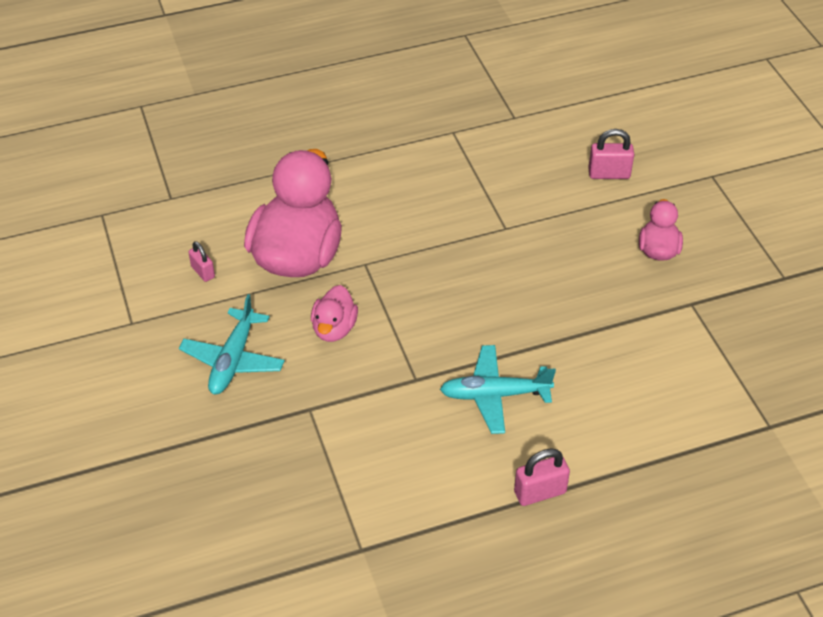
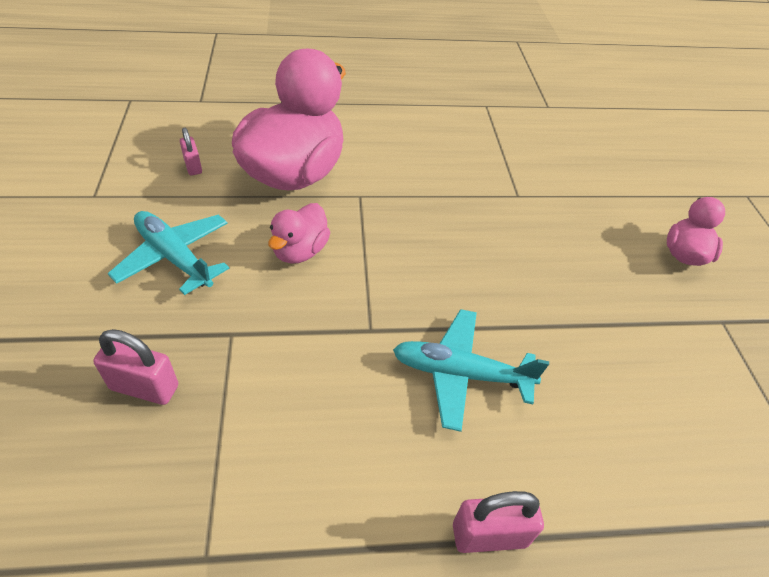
camera: 10 degrees right, 0 degrees up
turquoise plane [179,294,285,394] -> turquoise plane turned 105 degrees clockwise [108,211,229,295]
pink padlock [588,129,634,179] -> pink padlock moved to [93,329,178,405]

